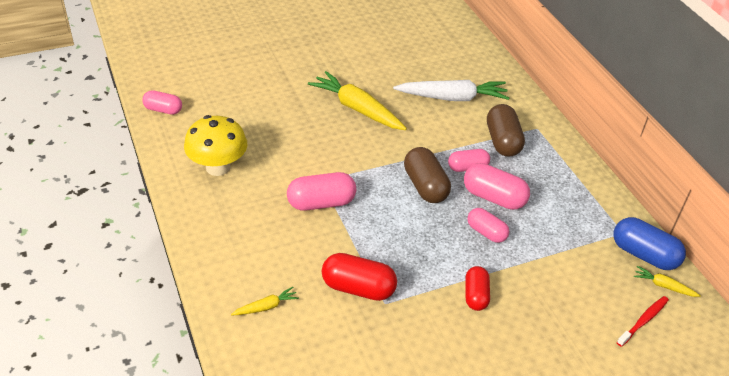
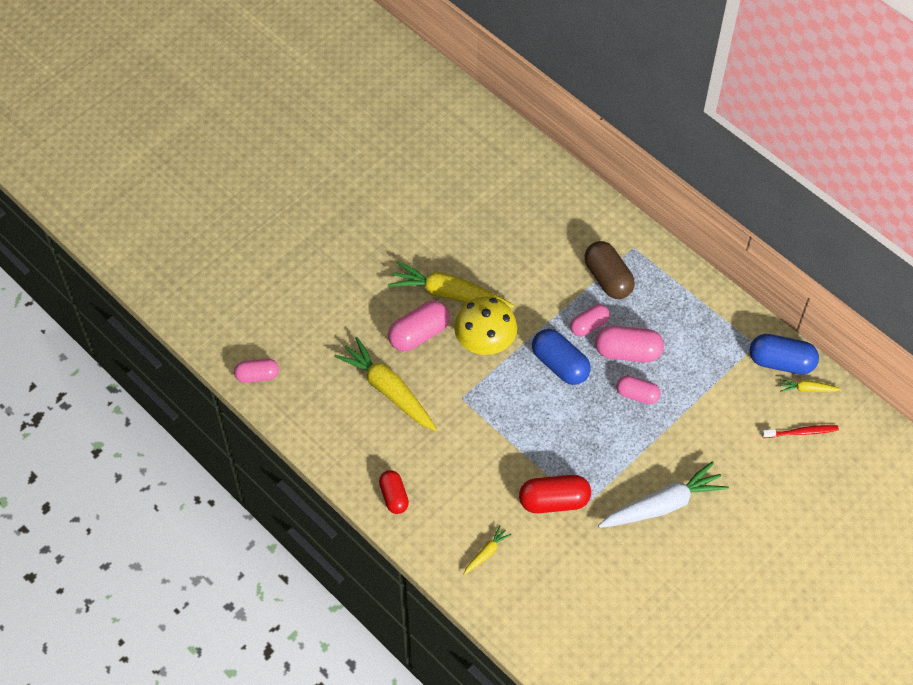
camera: 20 degrees left, 15 degrees up
yellow mushroom [184,115,247,176] -> yellow mushroom moved to [454,296,517,355]
pink capsule [287,172,356,211] -> pink capsule moved to [388,301,450,351]
white carrot [393,80,509,101] -> white carrot moved to [598,461,729,528]
brown capsule [404,147,451,203] -> blue capsule [532,329,591,385]
red capsule [465,266,490,311] -> red capsule moved to [379,470,409,514]
red toothbrush [617,296,669,347] -> red toothbrush turned 60 degrees clockwise [762,425,839,438]
none -> yellow carrot [334,337,437,431]

